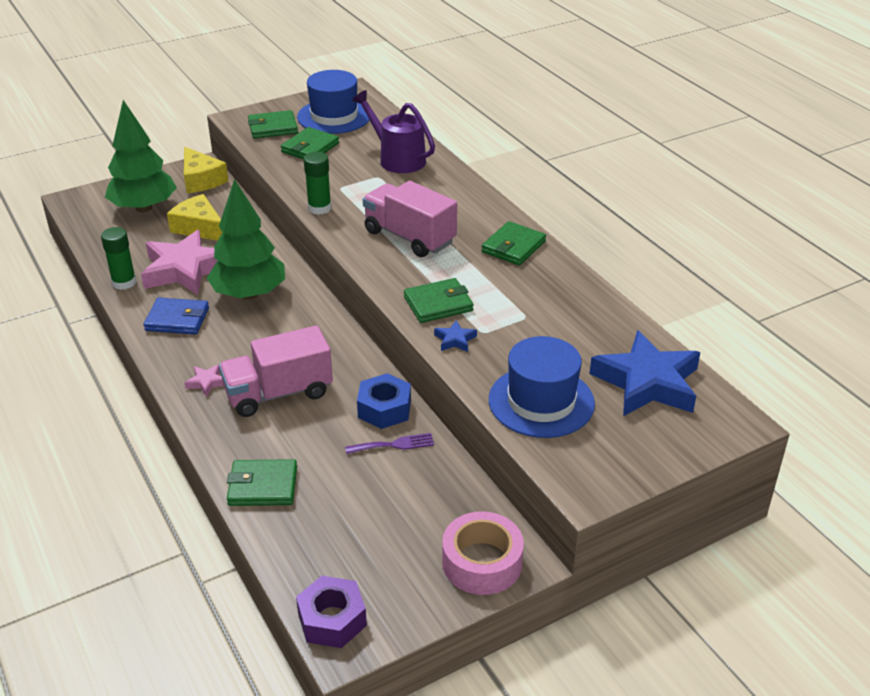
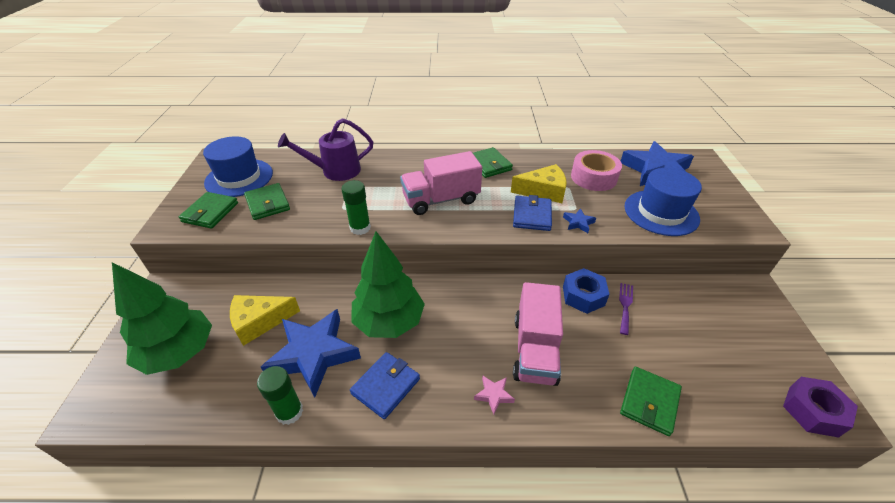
camera: 60 degrees left, 5 degrees up
pink star [141,230,218,295] -> blue star [261,309,361,398]
yellow cheese [184,147,229,193] -> yellow cheese moved to [511,164,567,203]
green wallet [404,278,474,323] -> blue wallet [513,195,552,231]
pink tape [442,511,524,595] -> pink tape moved to [571,150,622,191]

